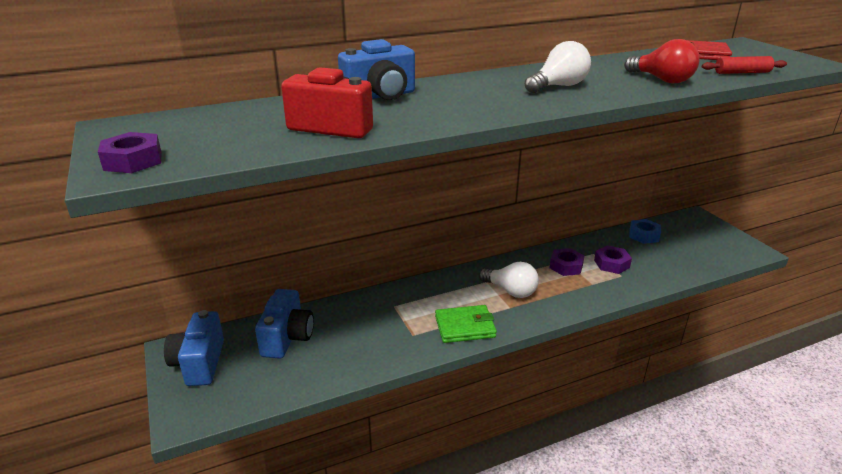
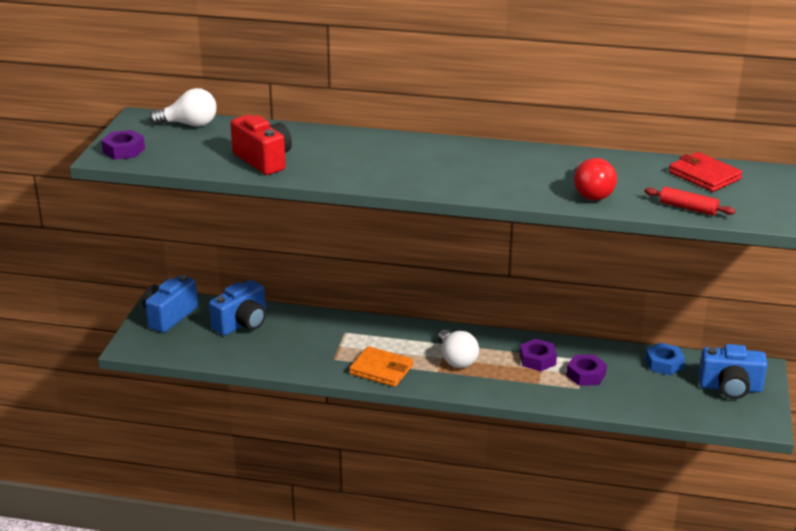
camera: 35 degrees right, 0 degrees up
blue camera [338,39,415,100] -> blue camera moved to [699,344,767,399]
green wallet [435,305,497,343] -> orange wallet [349,346,413,387]
white light bulb [525,41,591,93] -> white light bulb moved to [150,88,217,127]

